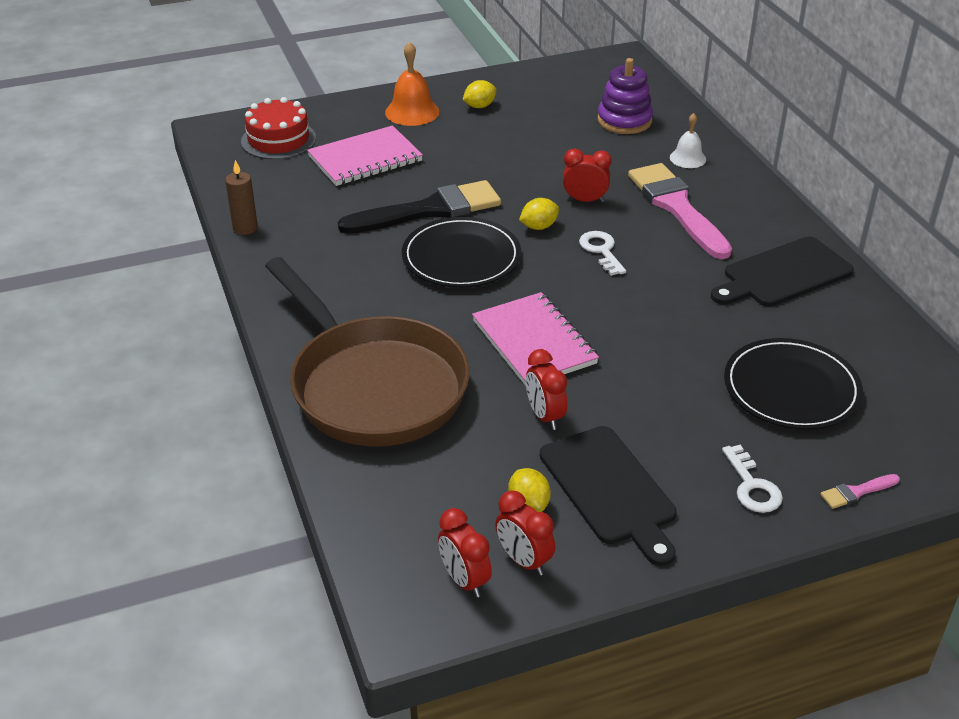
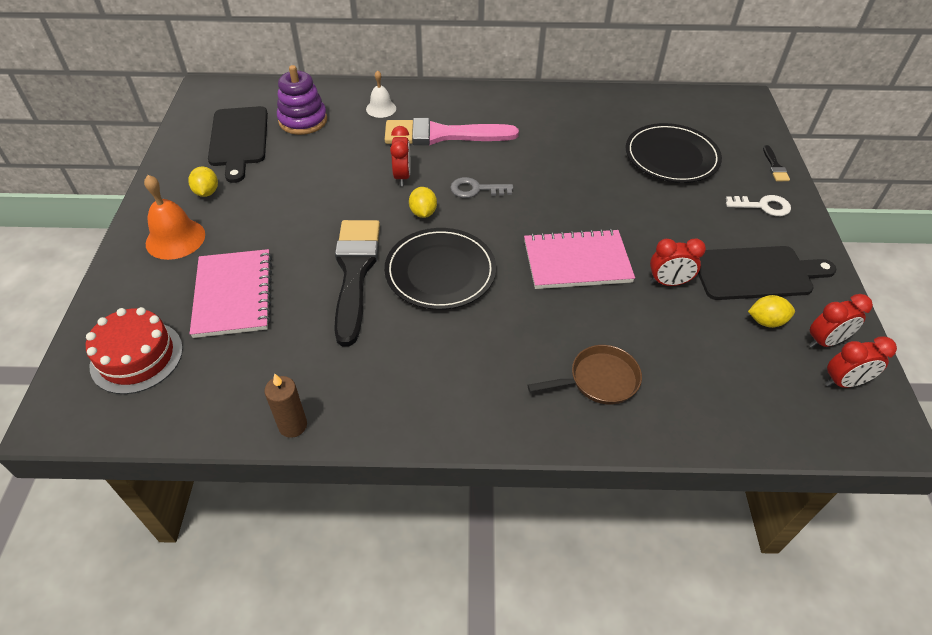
camera: 70 degrees left, 10 degrees up
brown pan [265,257,470,447] -> brown pan [527,345,642,404], size x0.42
red clock [563,148,612,203] -> red clock turned 150 degrees clockwise [390,126,411,186]
white key [579,231,626,276] -> grey key [450,177,513,198]
black cutting board [711,237,854,307] -> black cutting board moved to [208,106,268,183]
pink brush [820,474,900,509] -> black brush [763,145,790,181]

